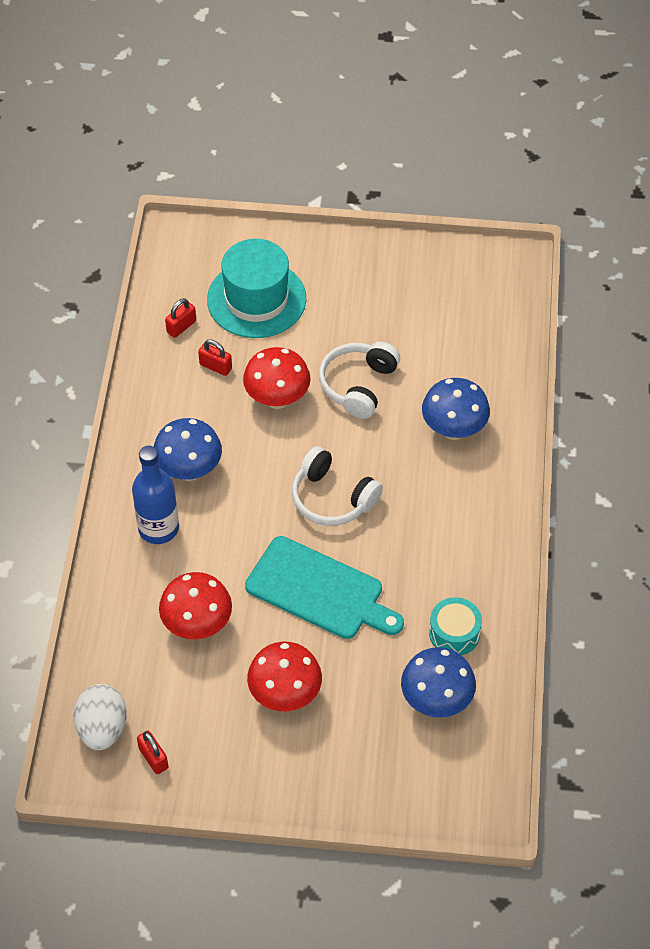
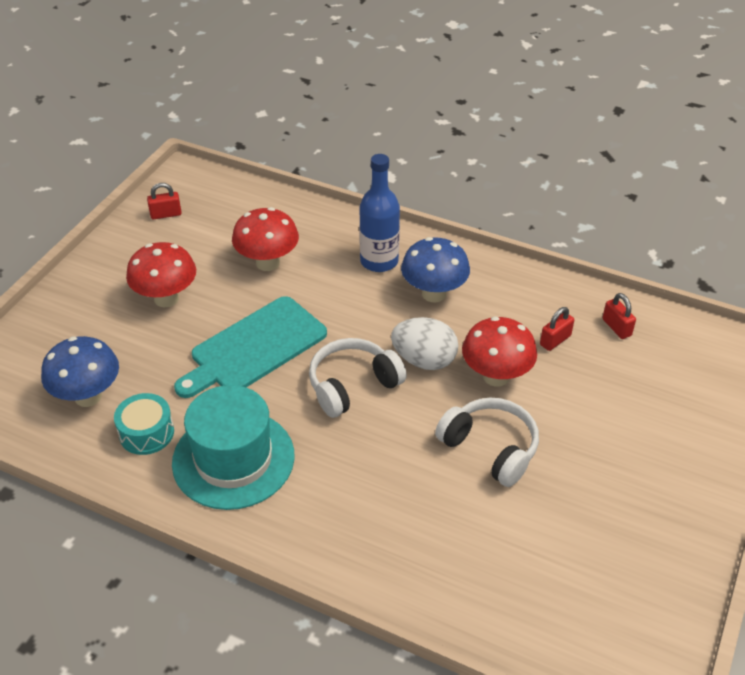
camera: 110 degrees right, 10 degrees down
white egg [74,684,127,750] -> white egg moved to [391,317,458,370]
turquoise hat [207,239,306,338] -> turquoise hat moved to [172,385,295,510]
blue mushroom [422,378,490,440] -> none

